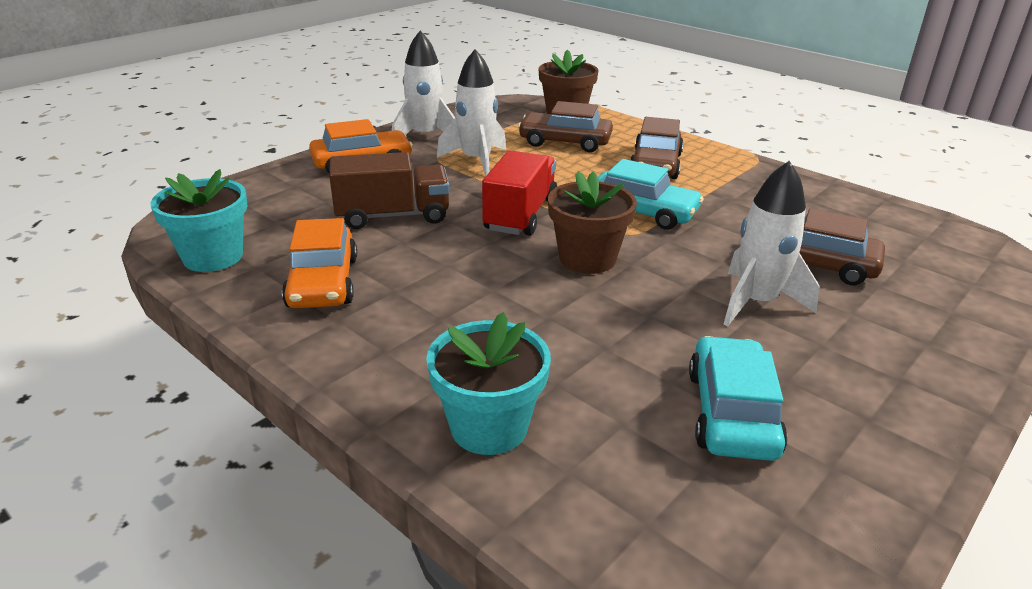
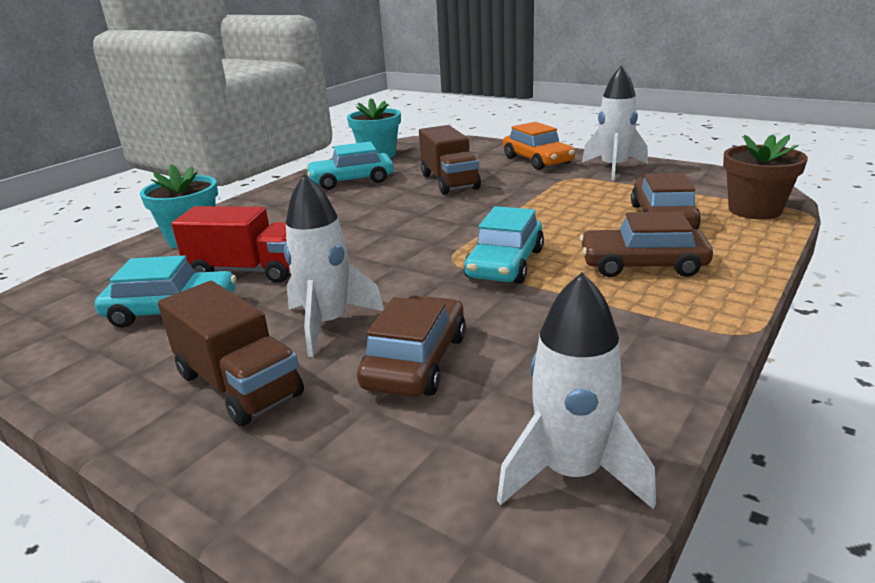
camera: 85 degrees right, 5 degrees down
orange car [282,218,357,308] -> turquoise car [306,141,394,190]
white rocket [437,49,506,176] -> white rocket moved to [497,272,656,509]
red truck [482,150,557,236] -> red truck moved to [172,206,290,283]
brown flower pot [548,171,637,274] -> none
none -> brown truck [158,281,304,426]

